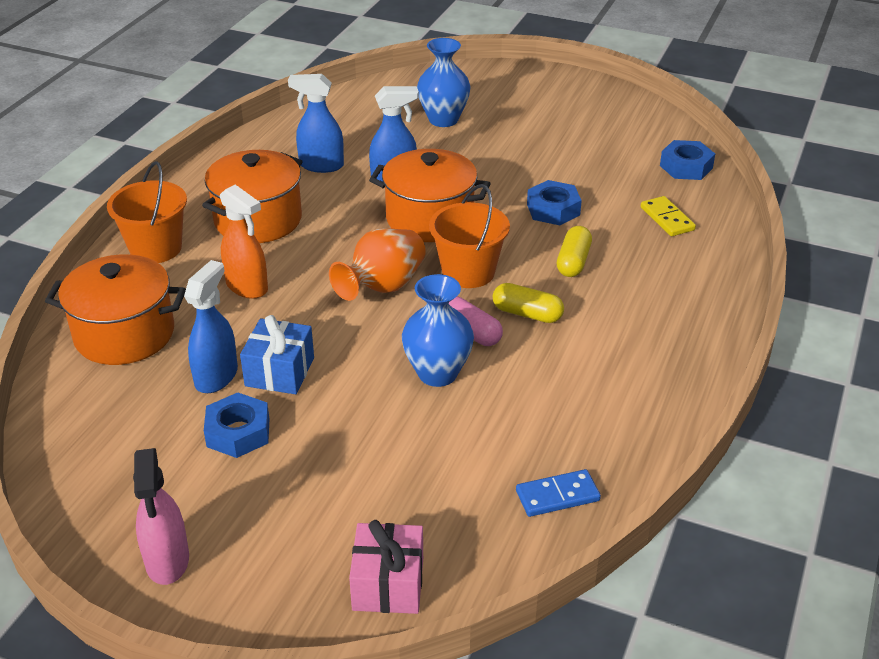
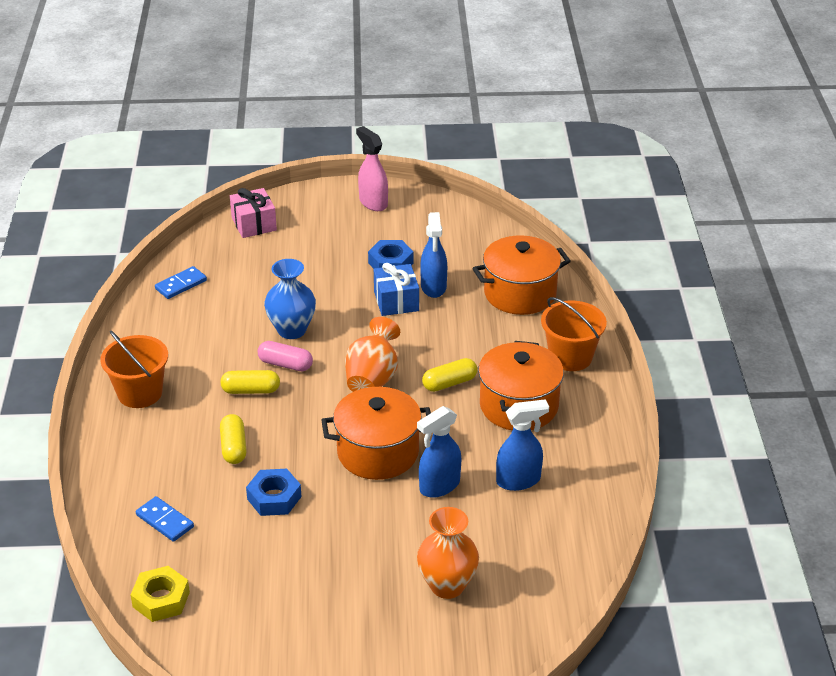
camera: 155 degrees right, 0 degrees up
orange spray bottle [220,185,268,299] -> none
blue vase [417,38,471,127] -> orange vase [417,507,479,599]
orange bucket [429,184,510,288] -> orange bucket moved to [100,331,168,408]
yellow domino [641,196,696,236] -> blue domino [136,496,194,542]
blue nut [660,140,715,180] -> yellow nut [131,566,190,622]
none -> yellow capsule [422,358,477,392]

